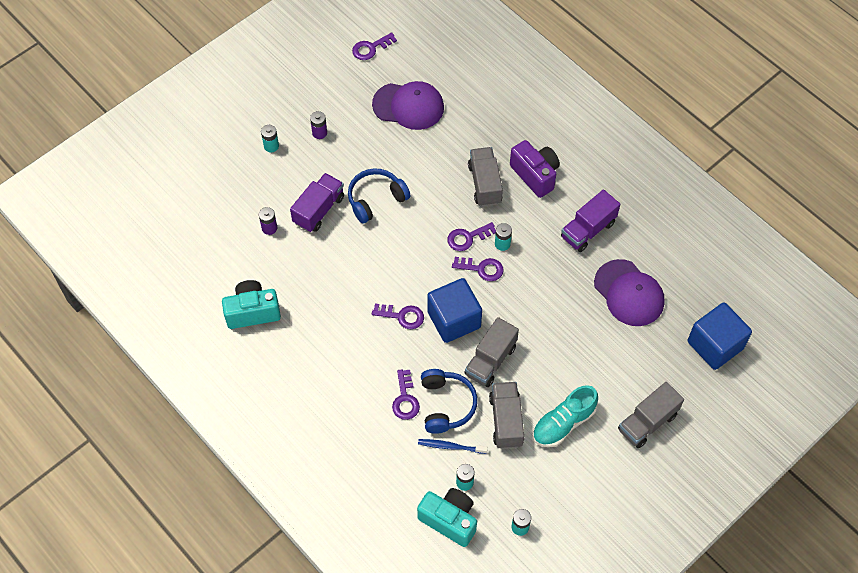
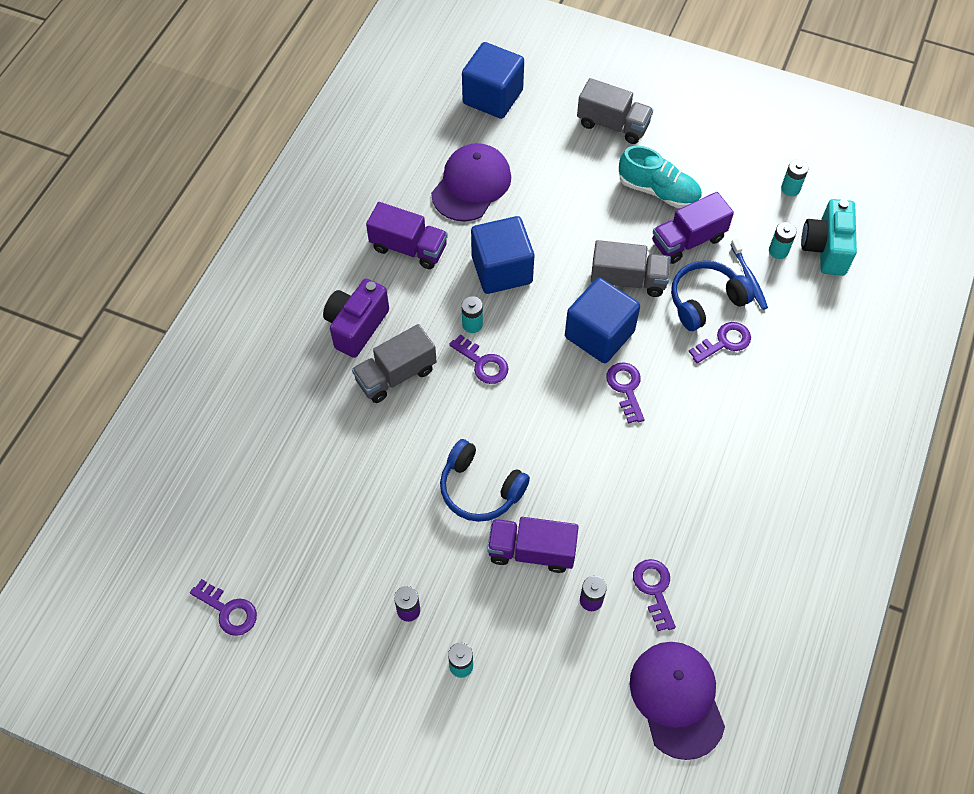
camera: 115 degrees left, 0 degrees up
turquoise camera [222,280,281,329] -> none
purple cap [372,81,444,130] -> purple cap moved to [630,642,725,760]
purple key [452,257,504,281] -> purple key moved to [633,559,676,631]
grey truck [489,382,524,449] -> purple truck [652,192,734,264]
none -> blue cube [471,216,534,294]

